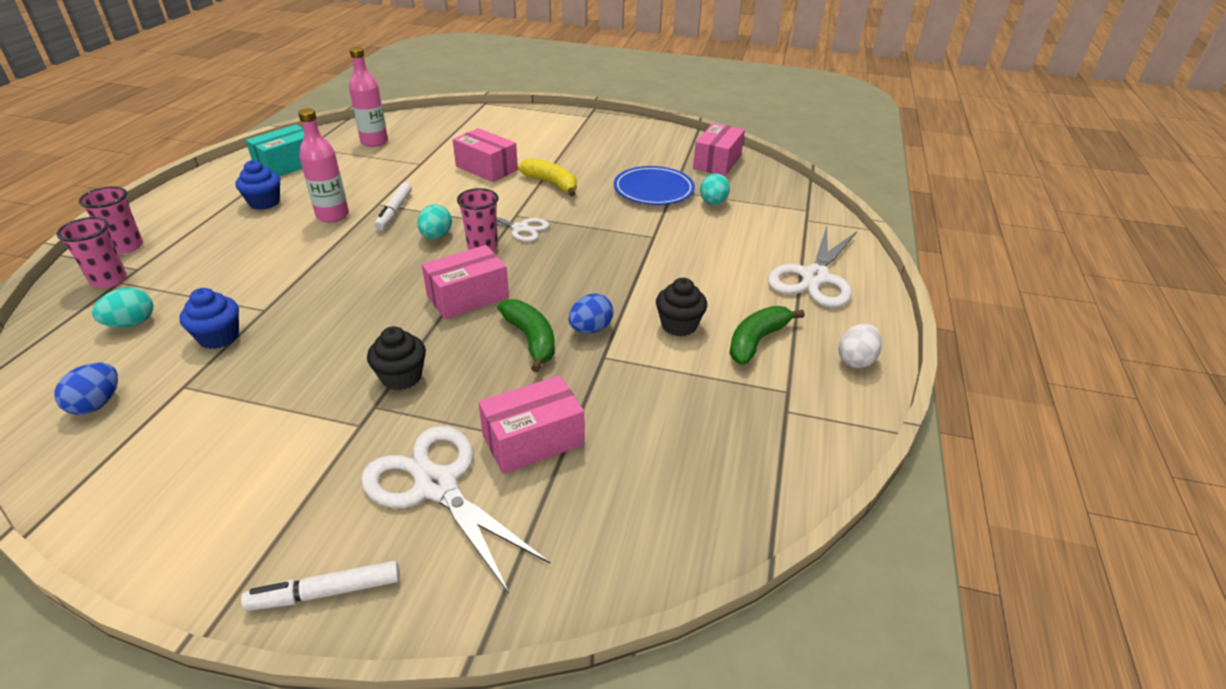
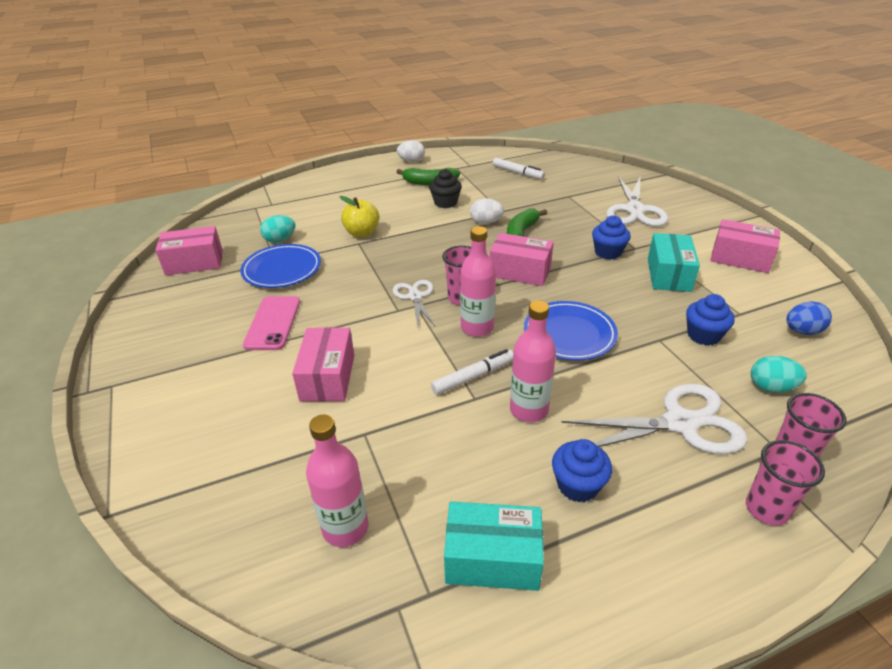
camera: 125 degrees left, 0 degrees up
white marker [241,561,400,611] -> white marker moved to [493,158,545,179]
black cupcake [367,326,426,390] -> blue cupcake [592,215,631,260]
turquoise egg [417,204,452,239] -> pink bottle [460,226,496,337]
pink box [478,375,584,474] -> pink box moved to [710,219,780,273]
yellow banana [518,158,577,196] -> none
blue egg [569,293,614,333] -> white egg [470,198,504,224]
white scissors [768,226,857,308] -> white scissors moved to [561,383,748,454]
none -> pink phone [243,296,300,350]
none -> yellow apple [339,196,379,237]
none -> blue plate [524,301,618,361]
none -> turquoise box [648,233,700,292]

